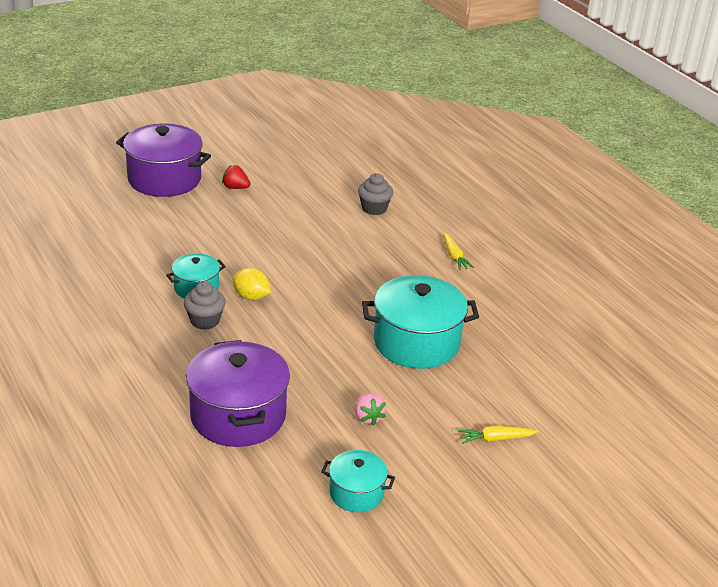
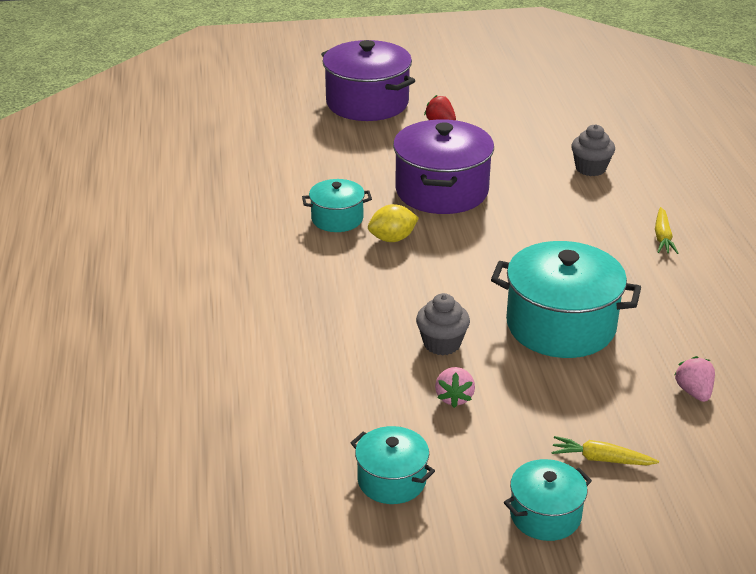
camera: 25 degrees right, 0 degrees up
grey cupcake [184,282,226,330] -> grey cupcake moved to [416,293,470,355]
purple pot [186,340,290,447] -> purple pot moved to [393,119,494,214]
yellow lemon [233,268,271,300] -> yellow lemon turned 75 degrees counterclockwise [368,204,419,242]
none -> turquoise pot [504,459,592,541]
none -> pink strawberry [674,356,715,402]

